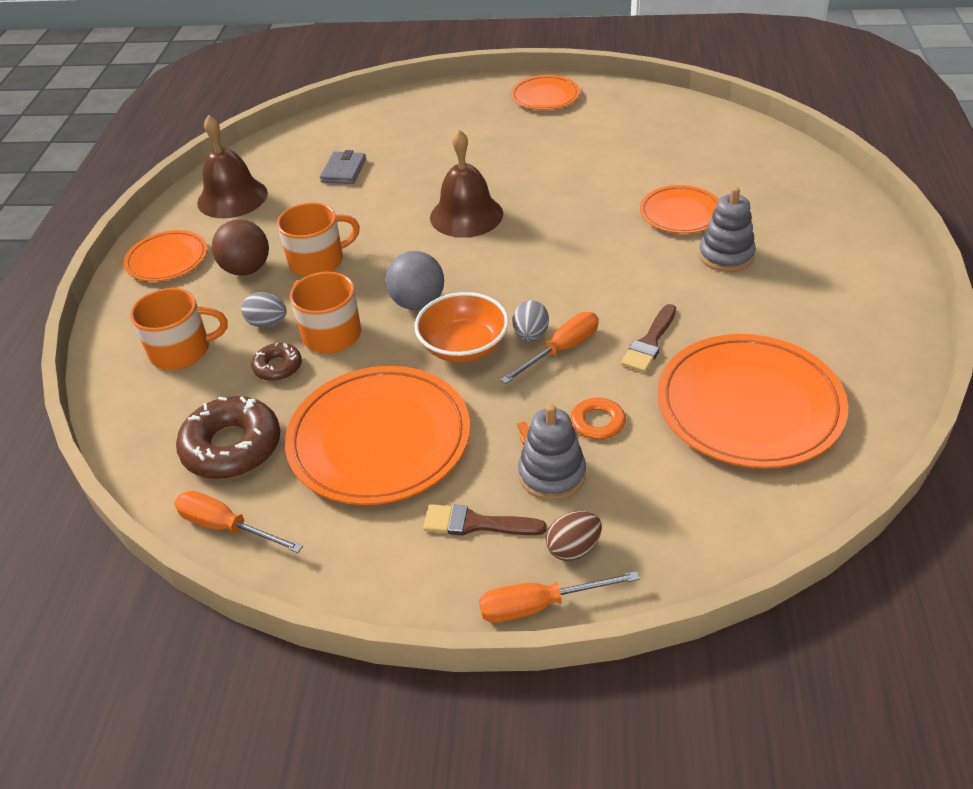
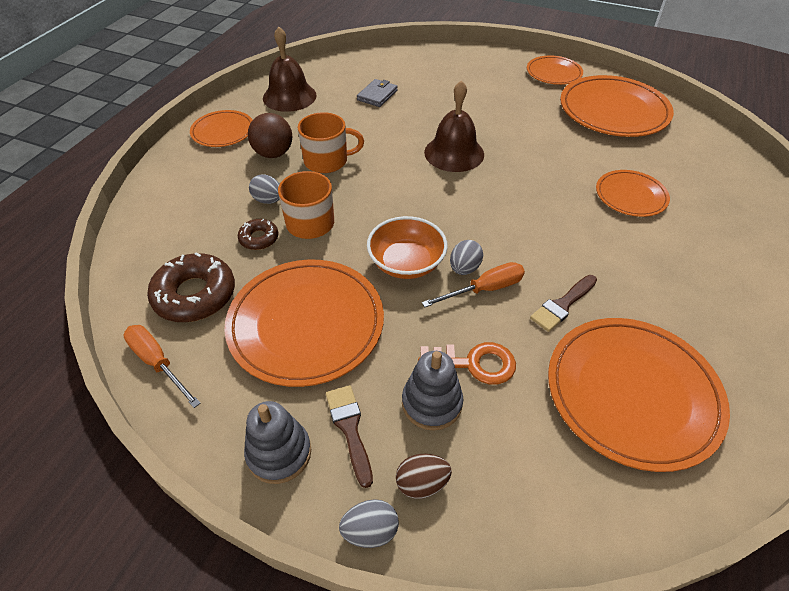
camera: 15 degrees right, 5 degrees up
orange mug [130,288,227,370] -> none
grey ball [385,251,444,310] -> none
brown brush [423,504,547,535] -> brown brush turned 45 degrees clockwise [326,385,373,488]
orange screwdriver [479,571,640,623] -> grey egg [339,499,399,548]
grey stacking toy [699,187,756,272] -> grey stacking toy moved to [244,401,311,484]
none -> orange plate [560,75,674,137]

